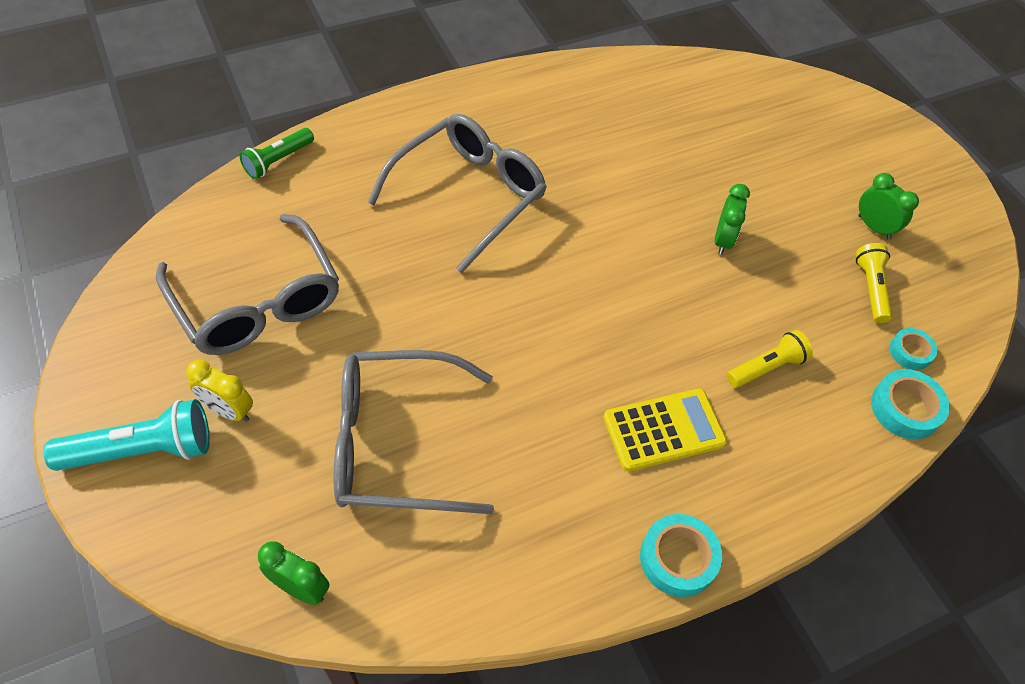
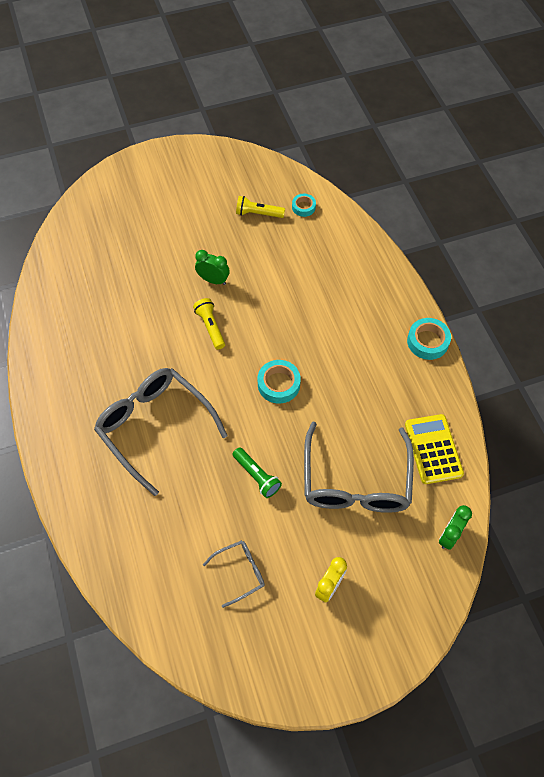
camera: 80 degrees left, 5 degrees up
turquoise flashlight [43,399,210,471] -> none
grey glasses [156,214,339,355] -> grey glasses [203,540,265,608], size x0.47
green flashlight [240,128,314,179] -> green flashlight moved to [233,447,282,498]
yellow calculator [603,388,727,471] -> yellow calculator moved to [405,414,464,484]
yellow flashlight [727,330,813,388] -> yellow flashlight moved to [193,298,225,350]
green clock [859,173,919,240] -> none
turquoise tape [871,369,950,440] -> turquoise tape moved to [258,360,301,403]

